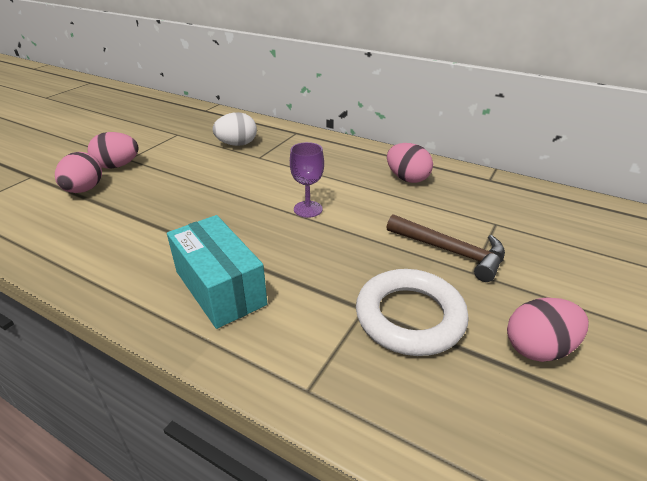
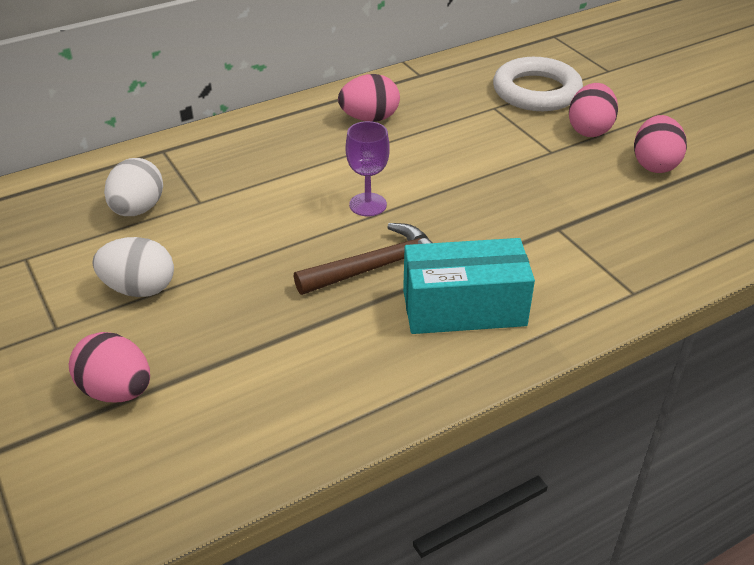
camera: 60 degrees left, 5 degrees up
pink egg [88,132,139,169] -> pink egg moved to [569,83,618,137]
white ring [356,269,469,356] -> white ring moved to [493,57,583,111]
brown hammer [387,214,505,282] -> brown hammer moved to [294,223,432,295]
none -> white egg [93,237,174,297]

